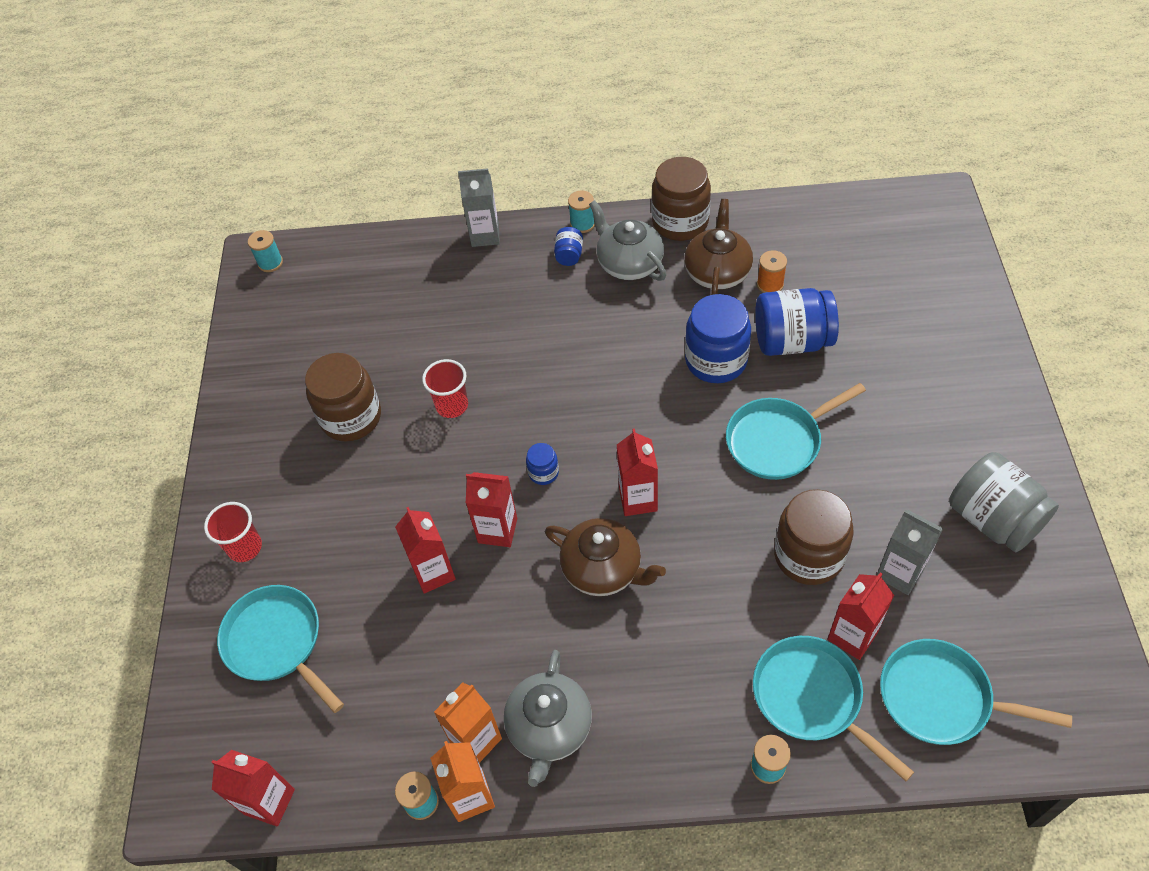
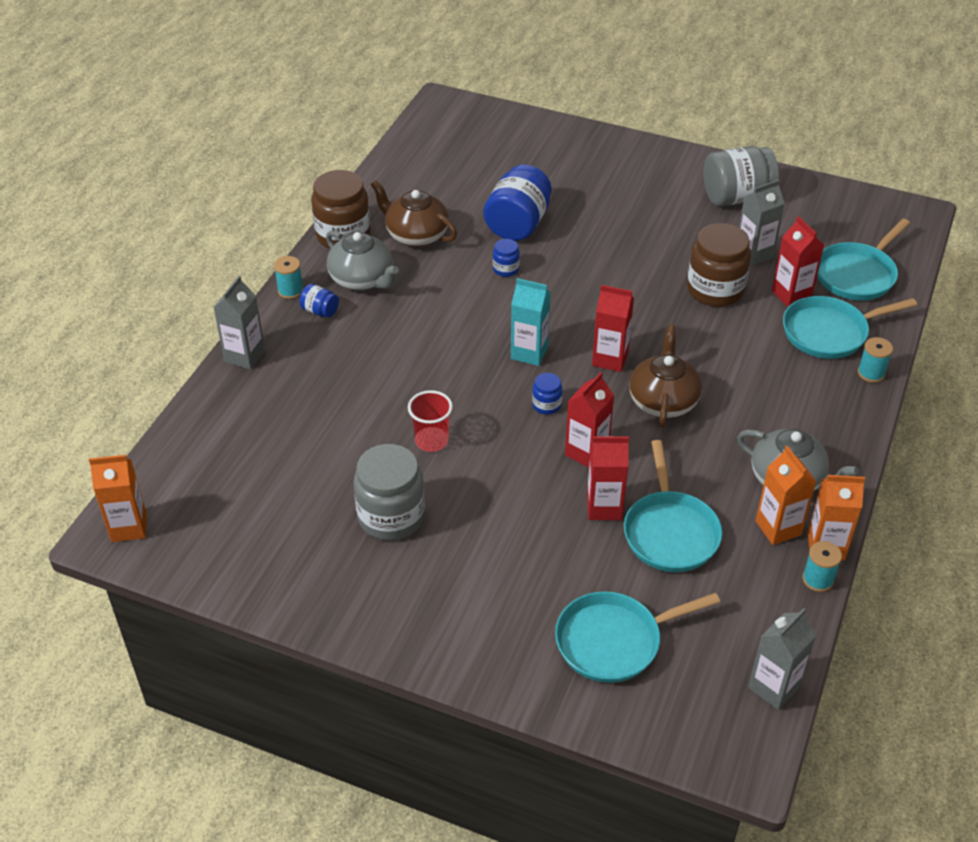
camera: 70 degrees left, 10 degrees down
red cup [204,502,262,562] -> none
red carton [211,750,295,827] -> grey carton [748,608,816,710]
turquoise spool [248,230,283,272] -> orange carton [89,455,147,542]
brown jar [305,353,381,442] -> grey jar [354,444,425,541]
brown teapot [545,518,666,596] -> brown teapot turned 45 degrees counterclockwise [629,325,702,427]
grey teapot [589,200,666,281] -> grey teapot turned 120 degrees counterclockwise [326,230,399,291]
blue jar [685,294,751,383] -> blue jar [493,239,520,277], size x0.47
turquoise pan [726,383,866,480] -> turquoise pan moved to [624,440,722,572]
orange spool [757,250,787,293] -> none
none -> turquoise carton [511,278,551,366]

